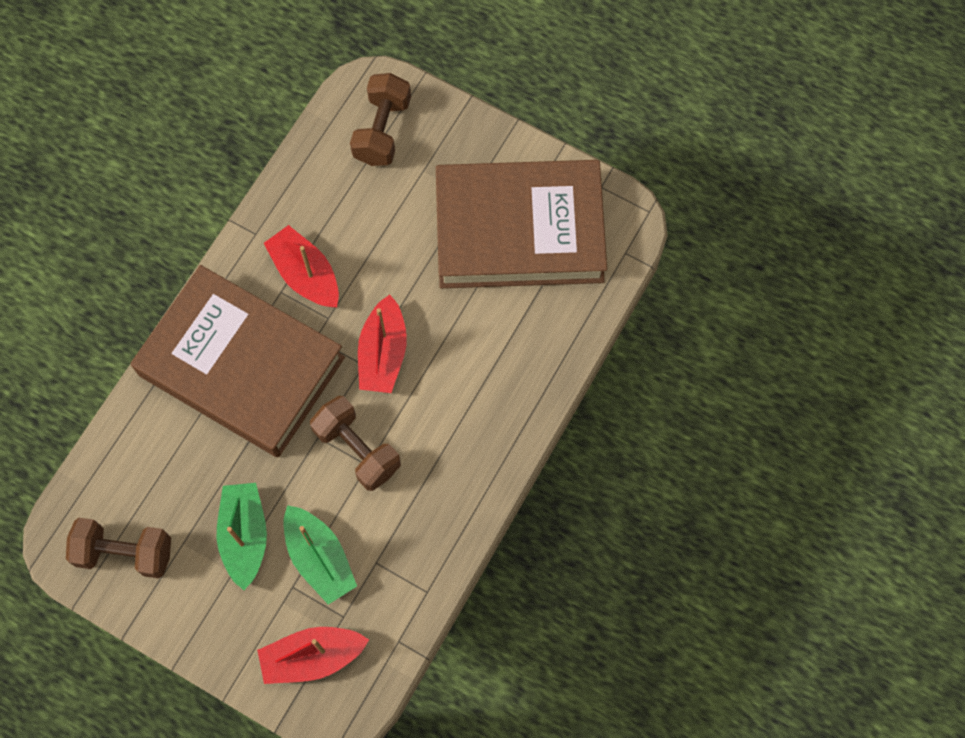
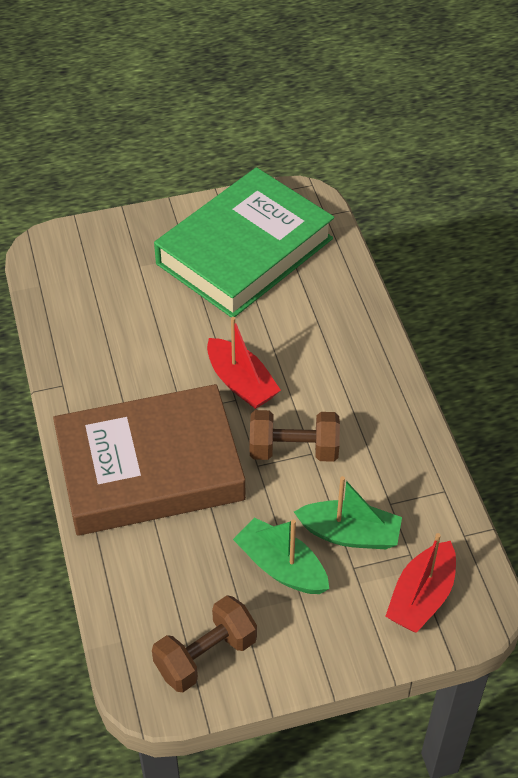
camera: 45 degrees left, 20 degrees down
red boat [264,225,339,308] -> none
brown dumbbell [350,73,411,166] -> none
brown book [436,160,607,288] -> green book [154,167,334,317]

